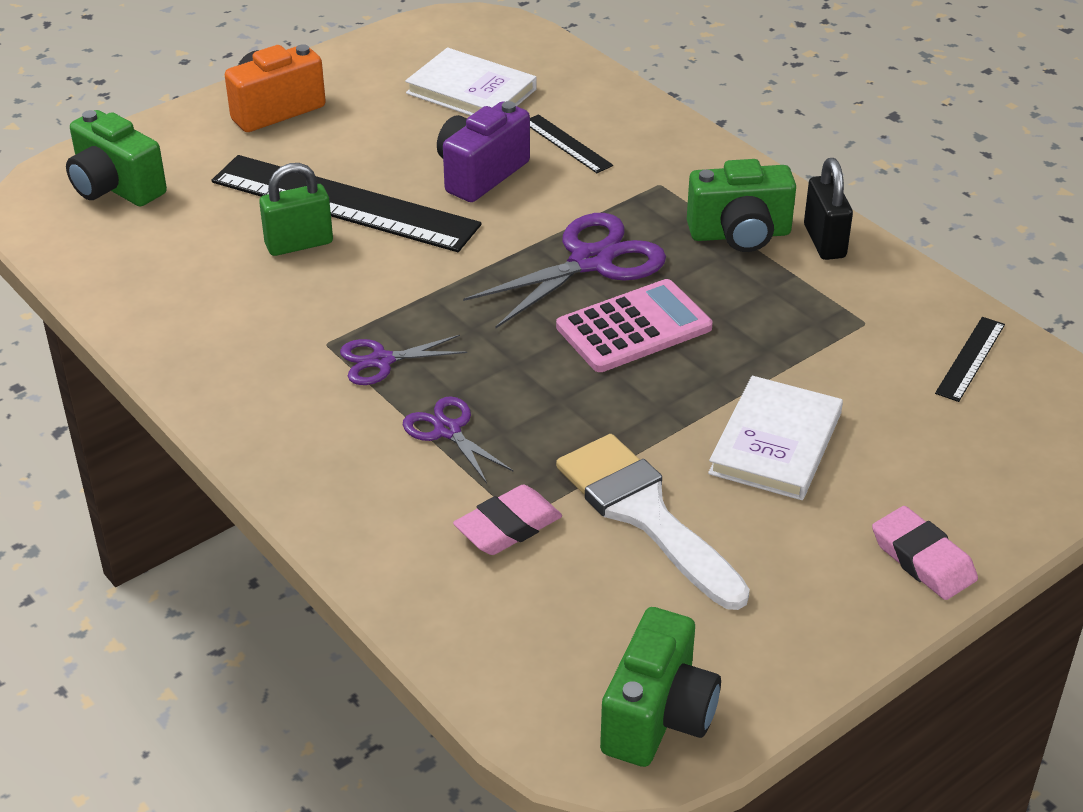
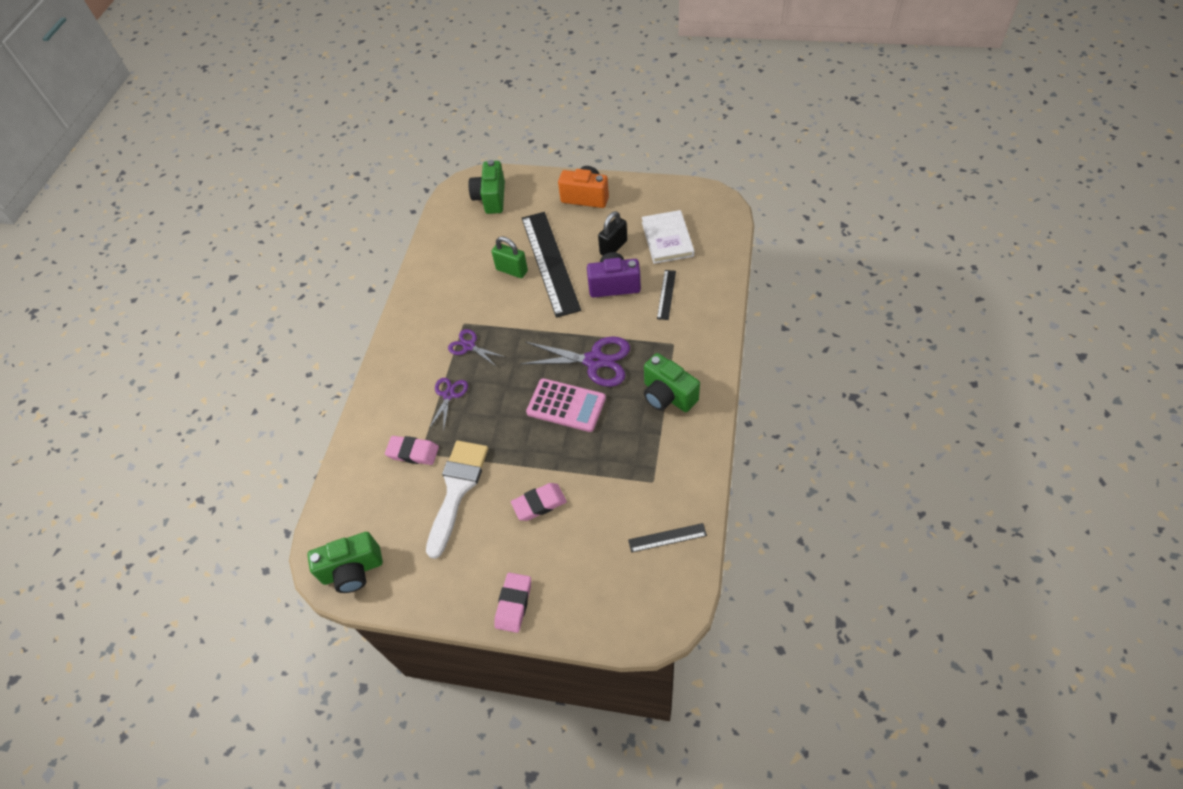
camera: 55 degrees right, 15 degrees up
white book [708,376,843,500] -> pink eraser [511,483,567,521]
black padlock [804,158,853,260] -> black padlock moved to [598,211,627,256]

